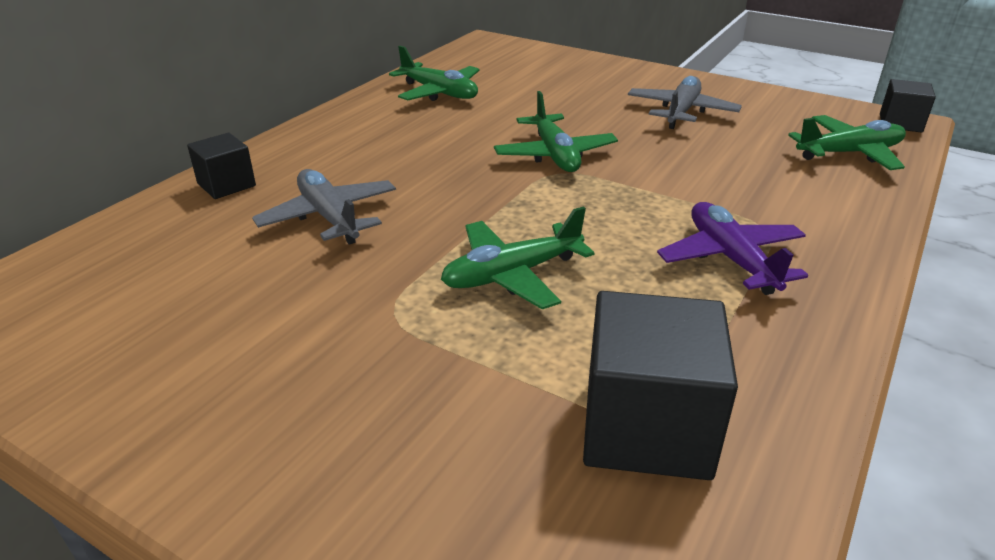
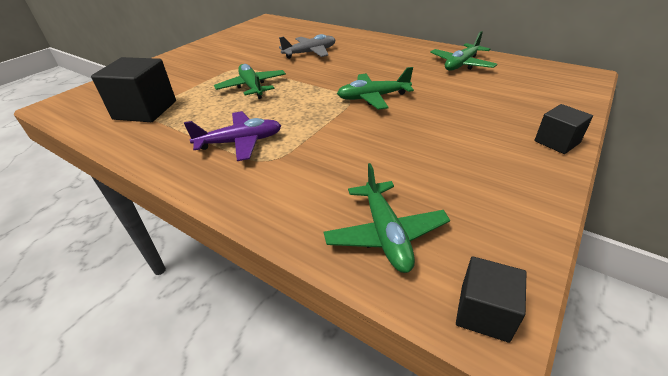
camera: 95 degrees right, 5 degrees up
black cube [187,133,256,199] -> black cube moved to [534,104,593,154]
grey plane [628,76,742,129] -> none

